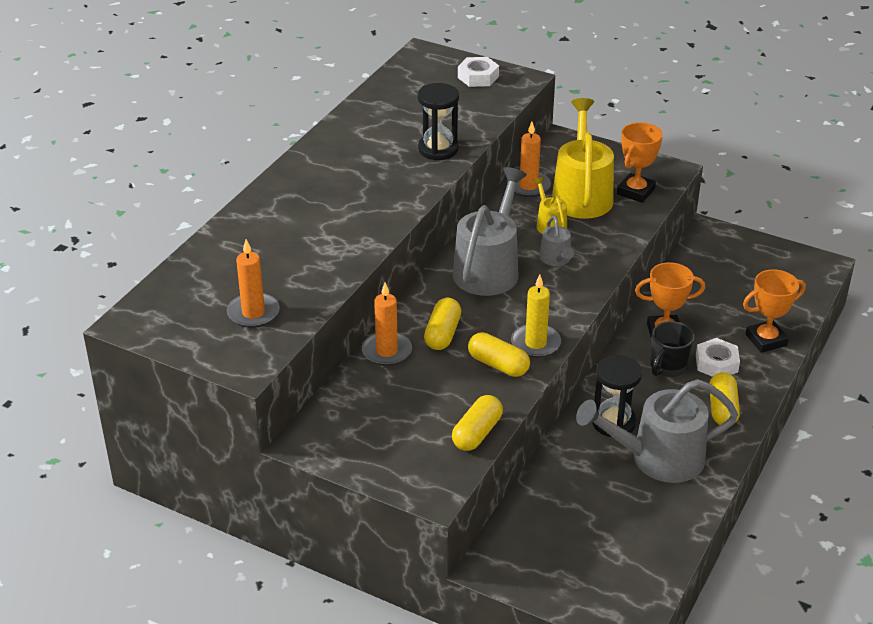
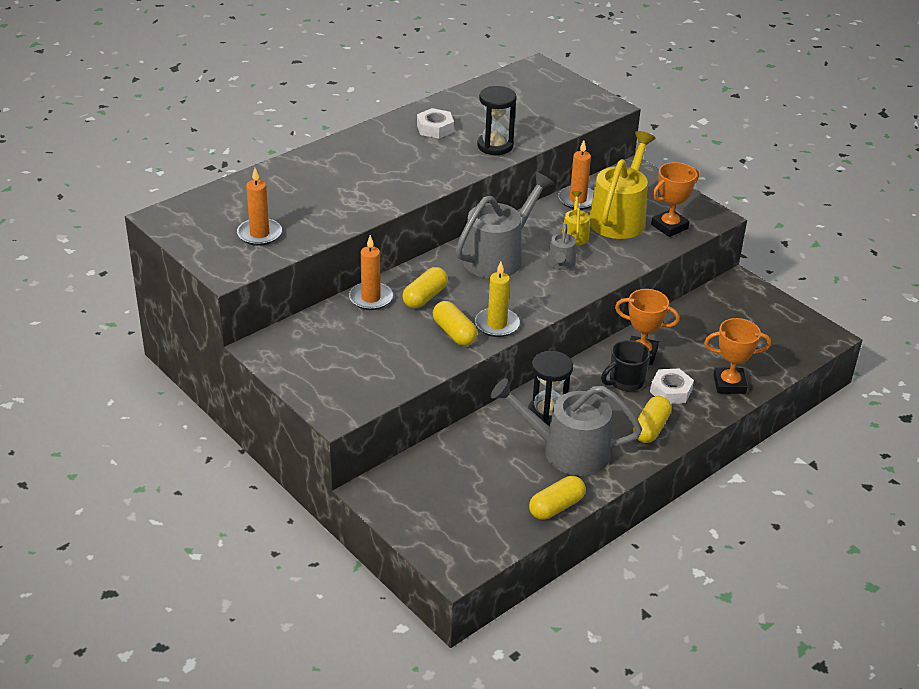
camera: 20 degrees right, 0 degrees up
yellow capsule [452,395,503,451] -> yellow capsule moved to [529,476,585,520]
white nut [458,57,499,87] -> white nut moved to [417,108,454,139]

